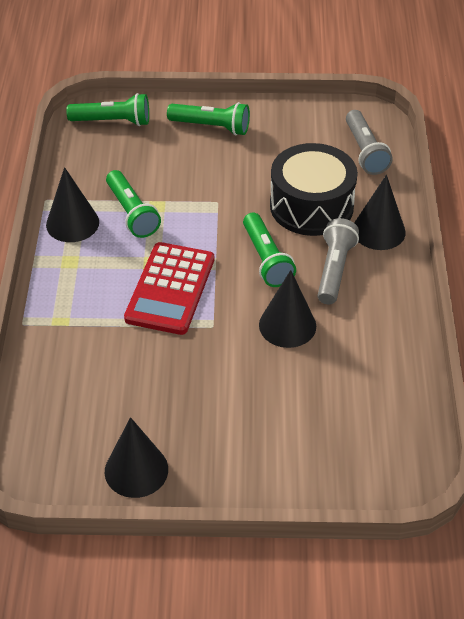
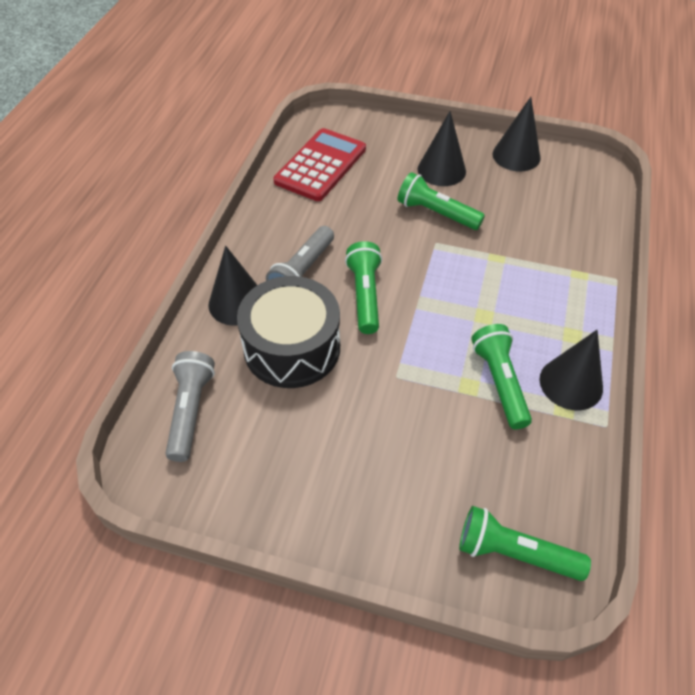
camera: 165 degrees left, 5 degrees up
red calculator [124,242,214,335] -> red calculator moved to [273,128,366,201]
green flashlight [167,102,250,135] -> green flashlight moved to [398,172,485,230]
black cone [259,270,316,348] -> black cone moved to [418,111,466,186]

